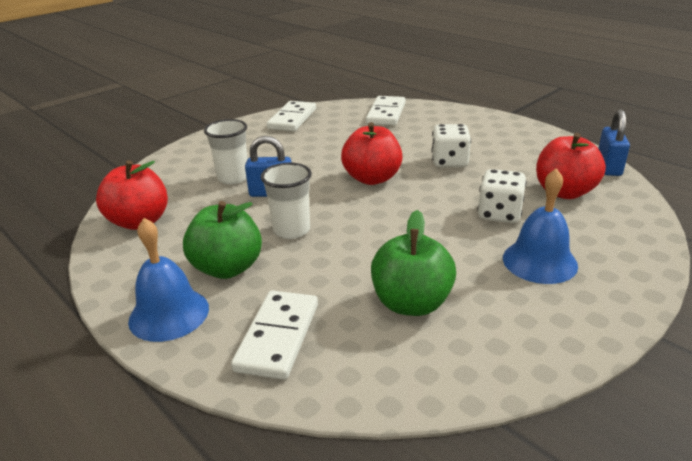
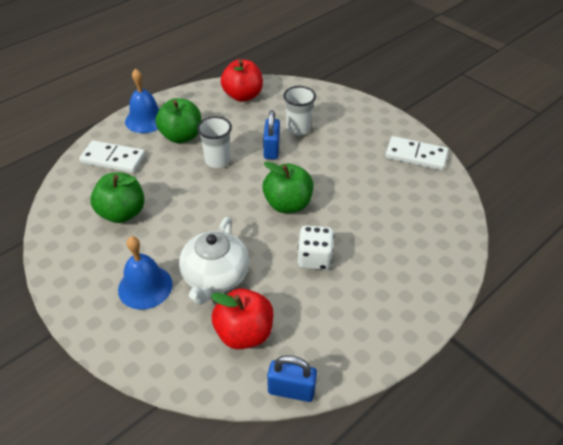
camera: 90 degrees right, 15 degrees up
red apple [341,122,403,185] -> green apple [262,161,313,213]
white domino [366,96,406,126] -> none
white dice [477,169,527,223] -> white teapot [179,217,249,305]

